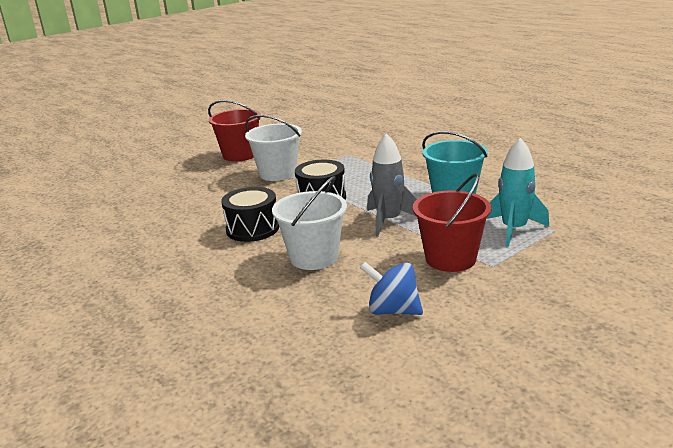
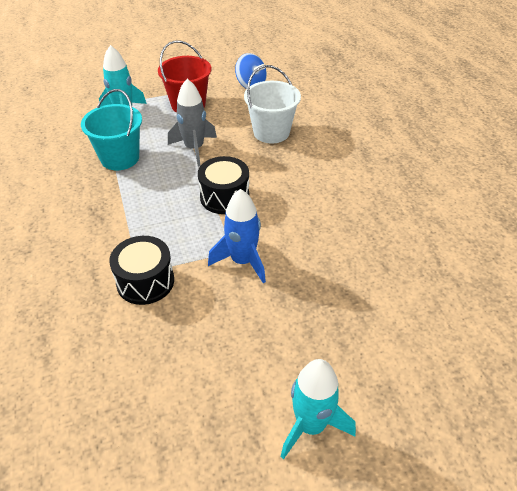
camera: 160 degrees left, 20 degrees up
red bucket [208,100,261,162] -> none
black drum [221,187,279,242] -> black drum moved to [109,236,174,305]
white bucket [245,115,302,181] -> blue rocket [208,189,266,283]
none -> turquoise rocket [281,359,356,460]

